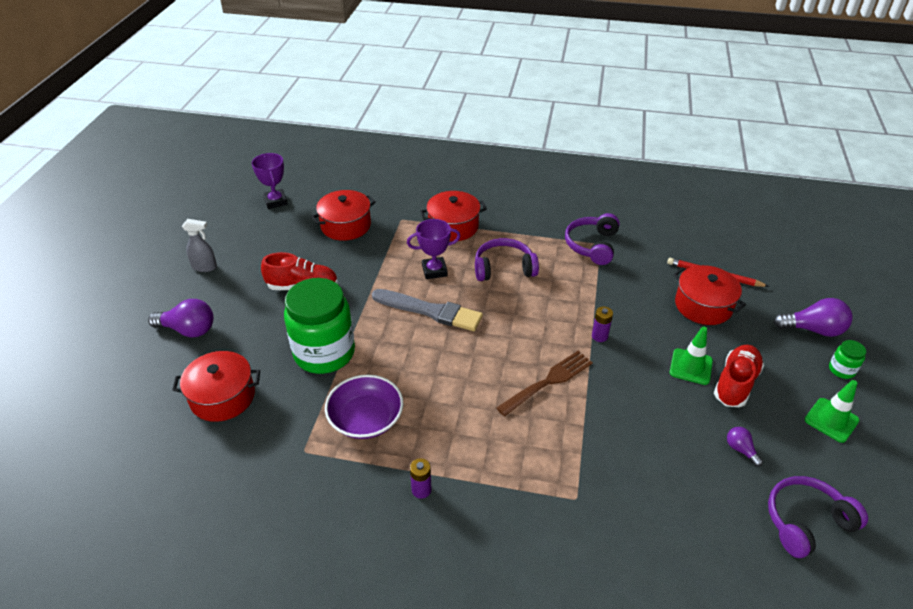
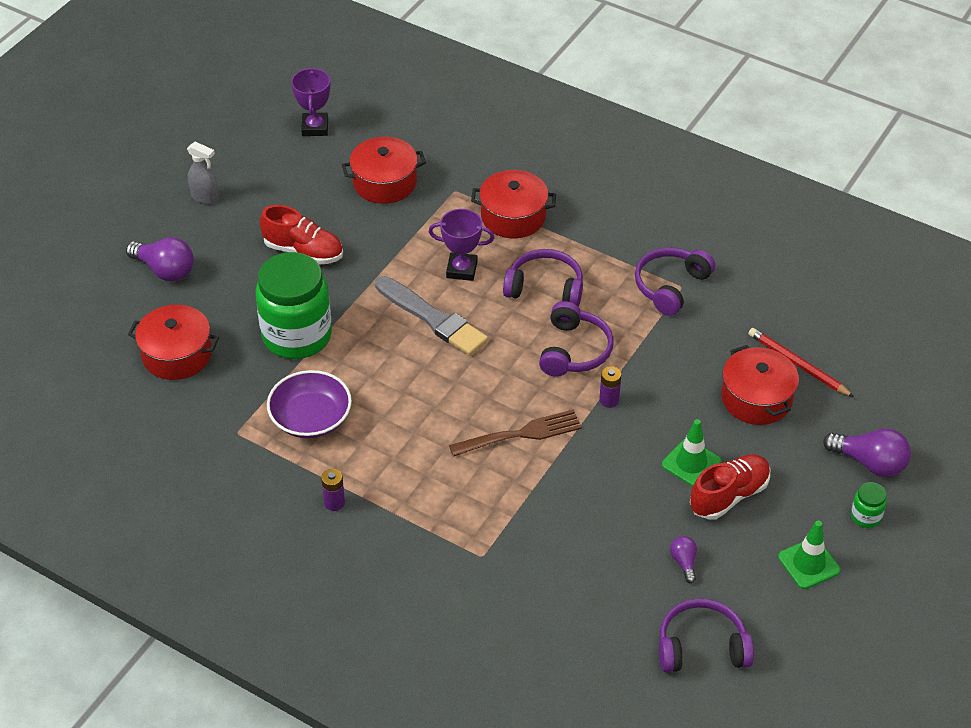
camera: 20 degrees right, 5 degrees up
none -> purple headphones [539,301,614,377]

